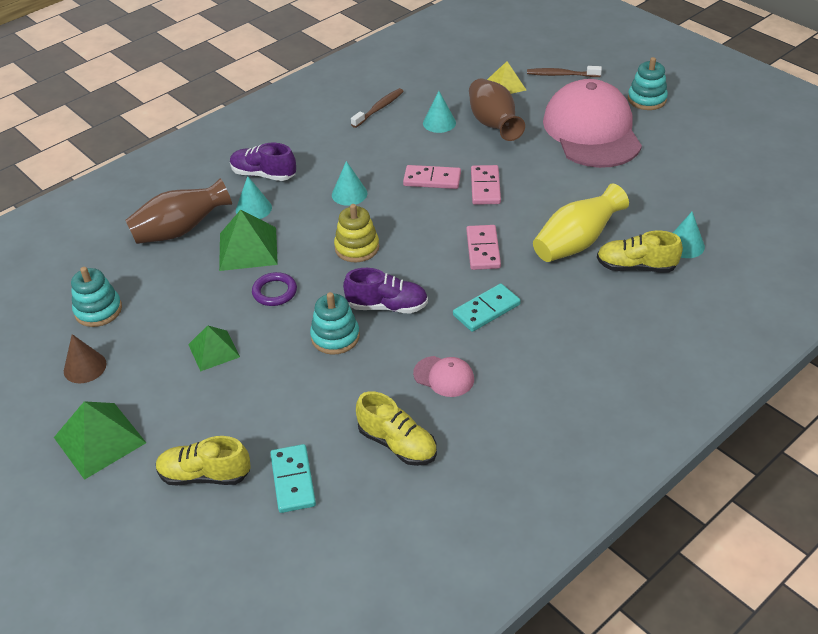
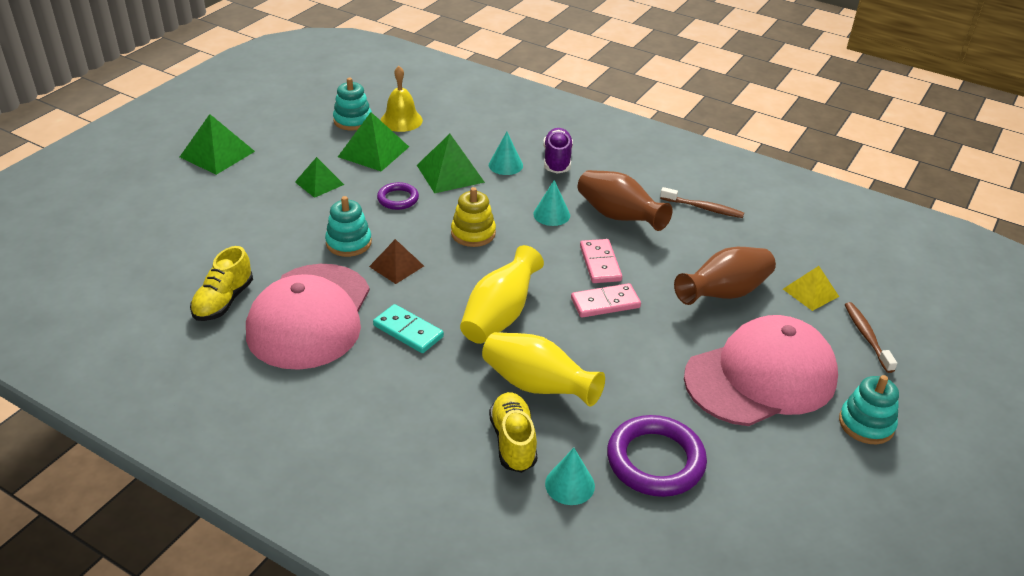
camera: 70 degrees right, 5 degrees down
brown cone [64,334,106,384] -> none
brown vase [125,178,232,244] -> brown vase moved to [578,170,672,231]
yellow shoe [156,436,251,486] -> none
turquoise domino [270,444,316,513] -> none
purple shoe [343,268,428,313] -> brown pyramid [369,239,424,284]
pink cap [413,356,474,397] -> pink cap [246,264,370,370], size x2.50
turquoise cone [423,91,456,133] -> none
pink domino [466,225,501,270] -> yellow vase [460,245,544,344]
none -> green pyramid [338,112,409,171]
none -> yellow bell [380,66,423,132]
none -> purple ring [607,415,707,497]

